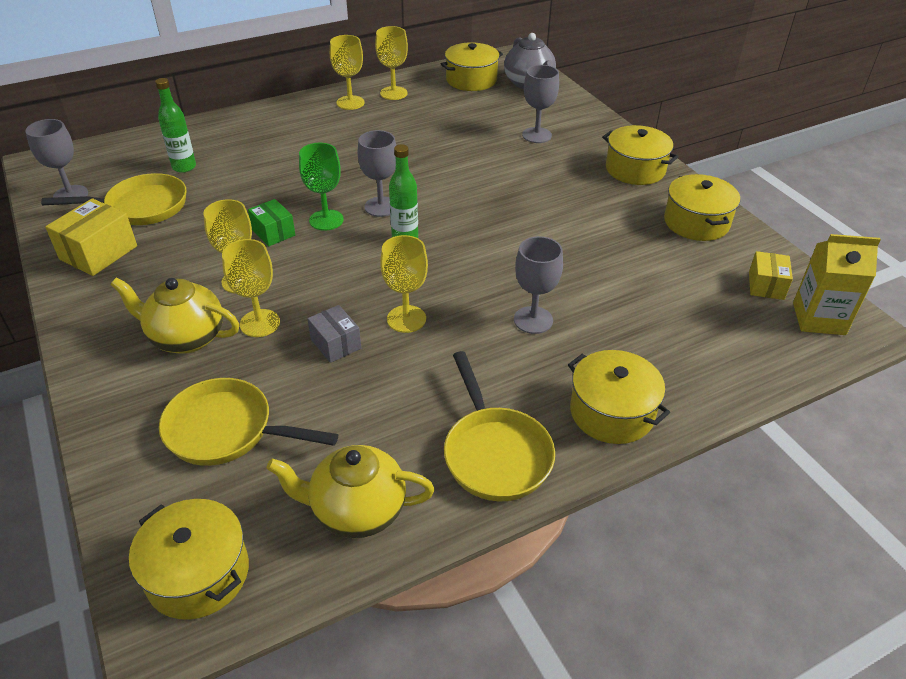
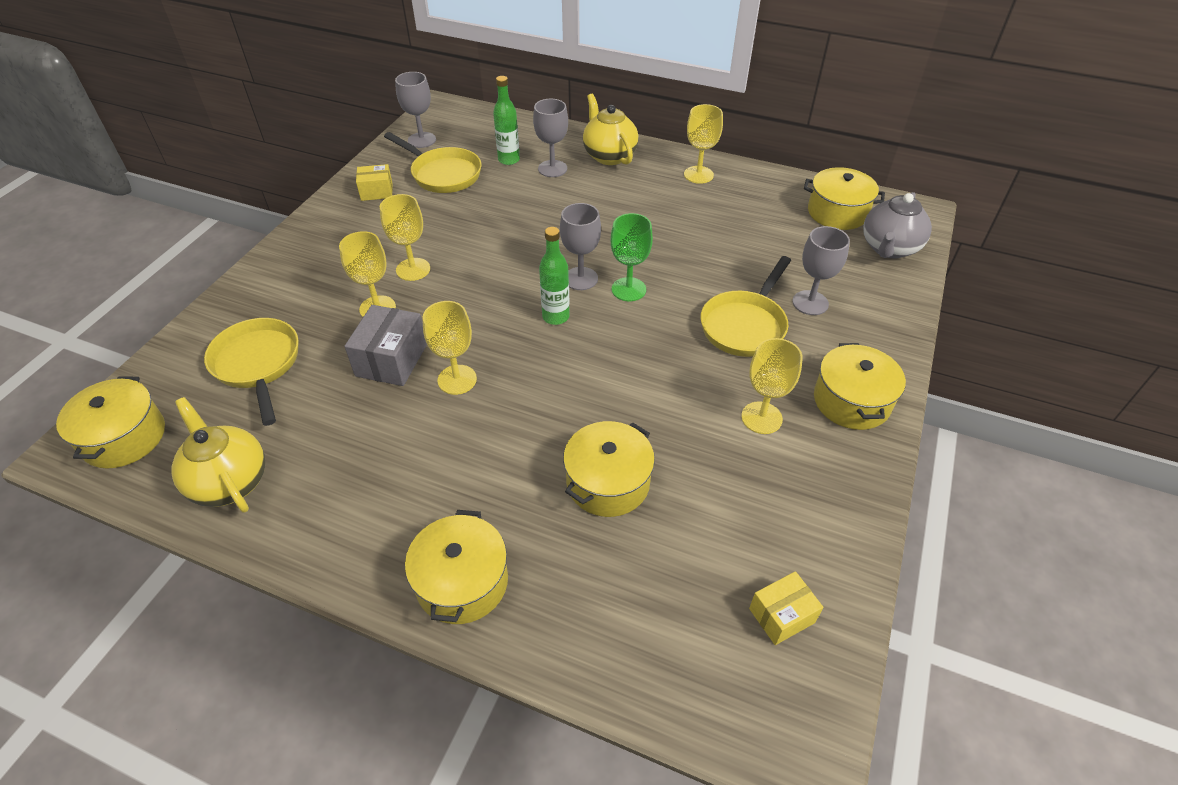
camera: 50 degrees right, 5 degrees up
yellow box [45,198,137,276] -> yellow box [356,164,393,201], size x0.64
yellow teapot [110,278,239,354] -> yellow teapot moved to [583,94,639,165]
green box [248,199,295,246] -> none
green goblet [299,143,344,231] -> green goblet moved to [611,213,653,301]
grey box [307,305,361,363] -> grey box [344,305,427,386], size x1.57
yellow goblet [375,26,408,100] -> yellow goblet moved to [741,338,803,434]
yellow pan [444,351,555,501] -> yellow pan moved to [700,256,791,357]
grey goblet [514,236,563,334] -> grey goblet moved to [533,99,568,177]
yellow pot [664,174,740,241] -> yellow pot moved to [563,421,655,517]
yellow carton [793,234,881,335] -> none

